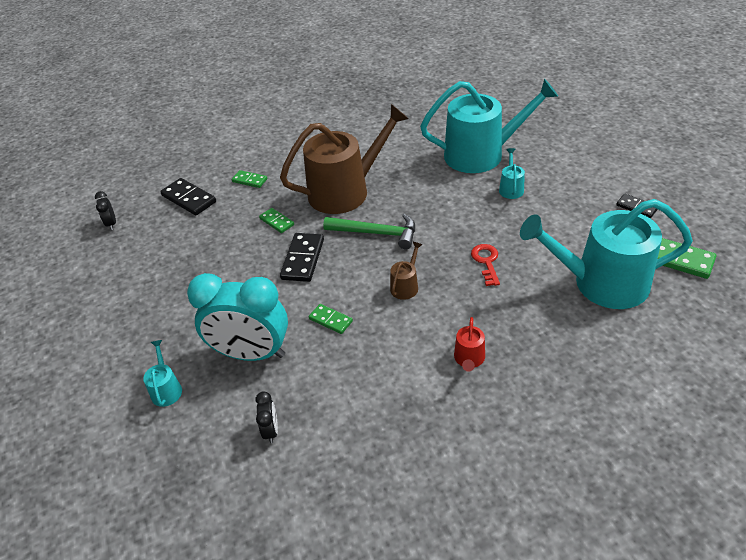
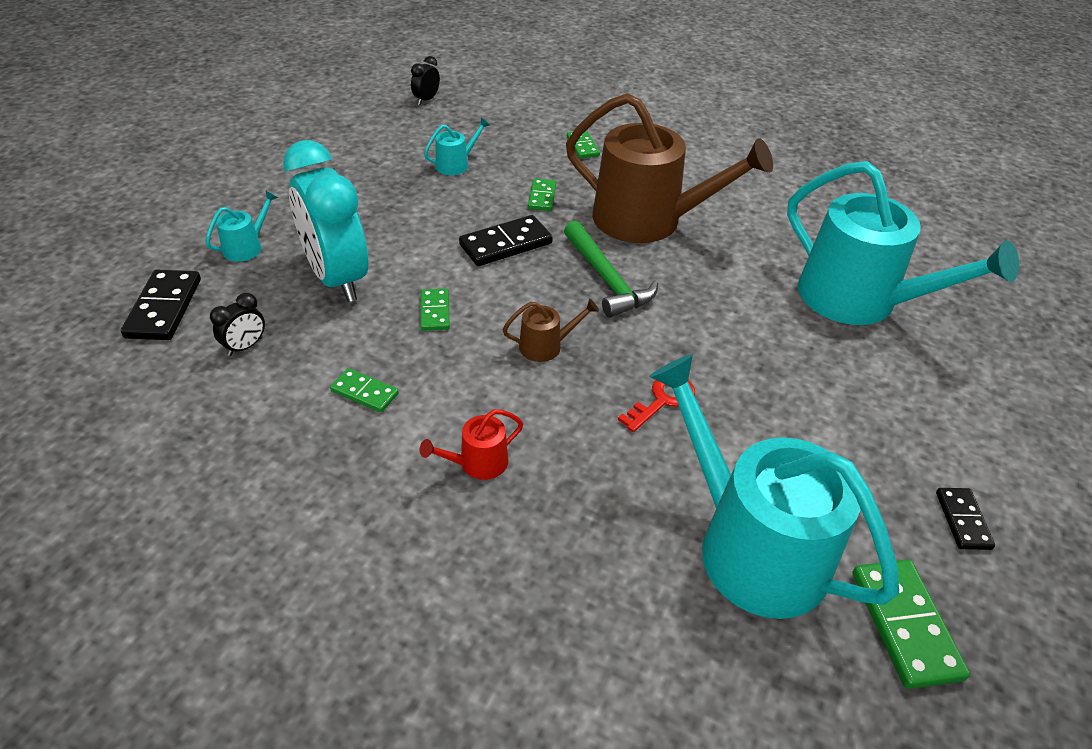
camera: 45 degrees right, 0 degrees up
black domino [160,178,216,215] -> black domino moved to [121,270,201,340]
turquoise watering can [499,148,525,199] -> turquoise watering can moved to [424,117,490,175]
none -> green domino [330,368,399,412]

